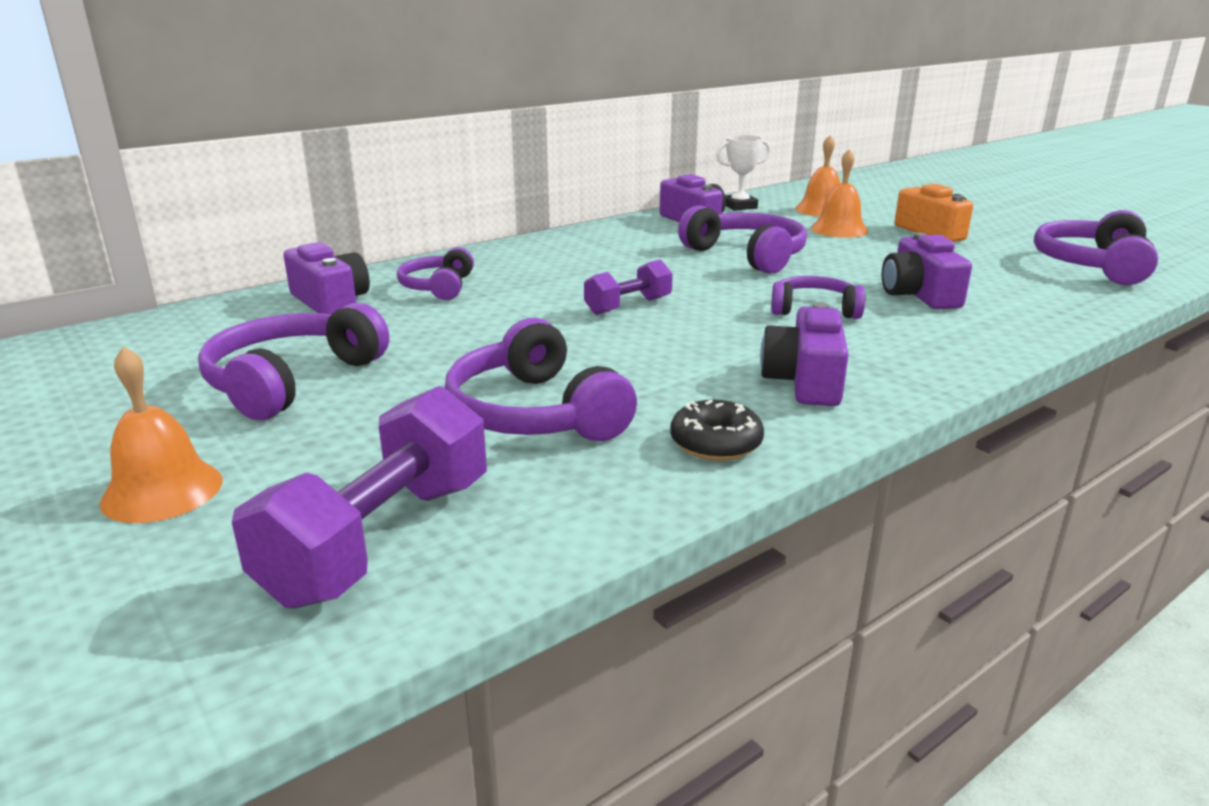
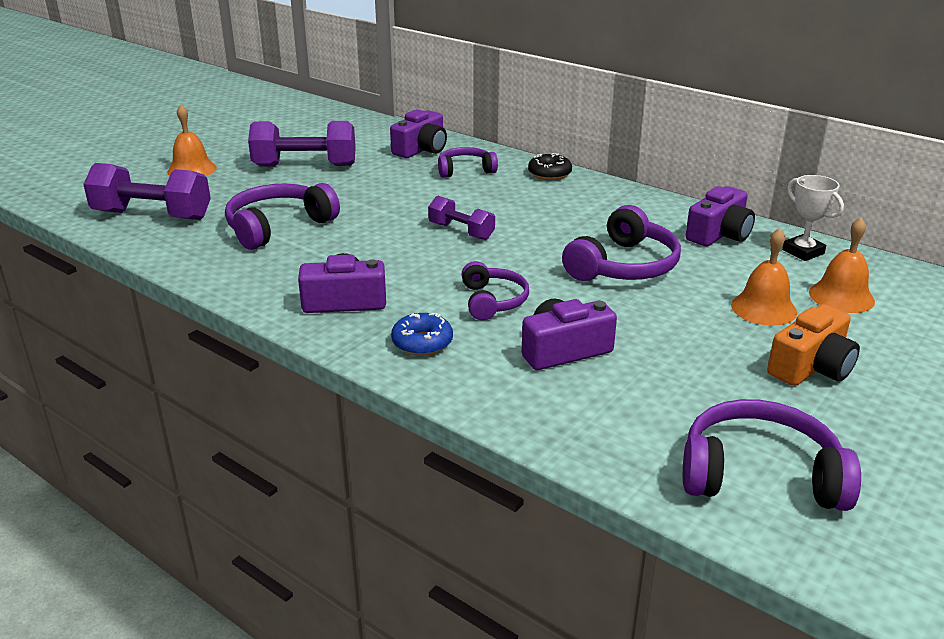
camera: 75 degrees right, 5 degrees up
purple headphones [198,303,389,420] -> purple dumbbell [248,121,356,167]
black donut [670,400,764,461] -> black donut moved to [528,153,572,180]
none -> blue donut [391,313,453,356]

